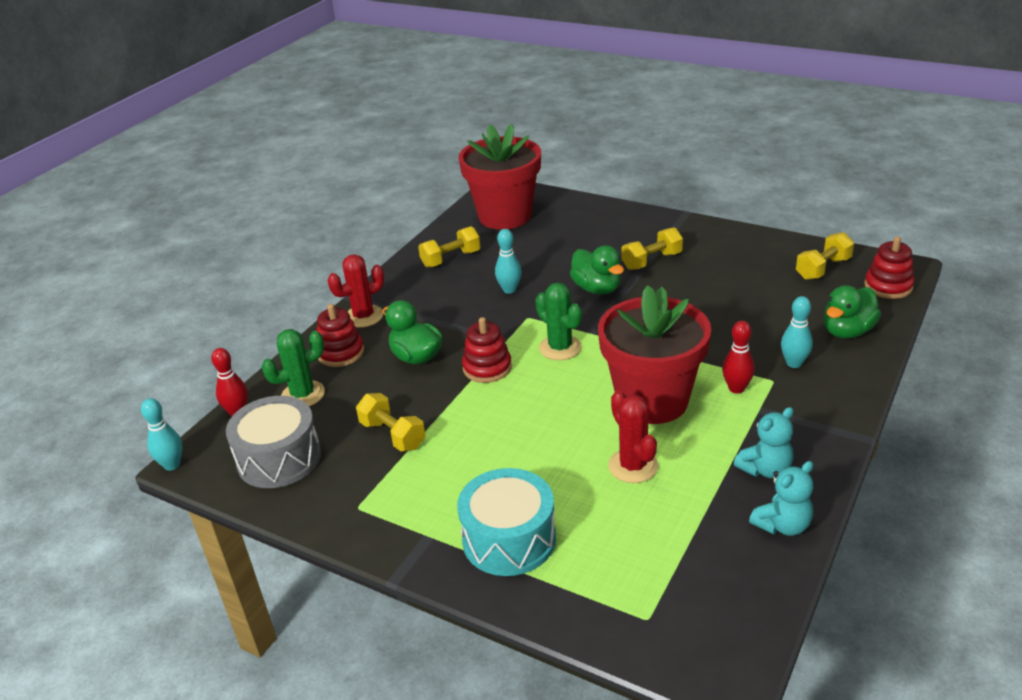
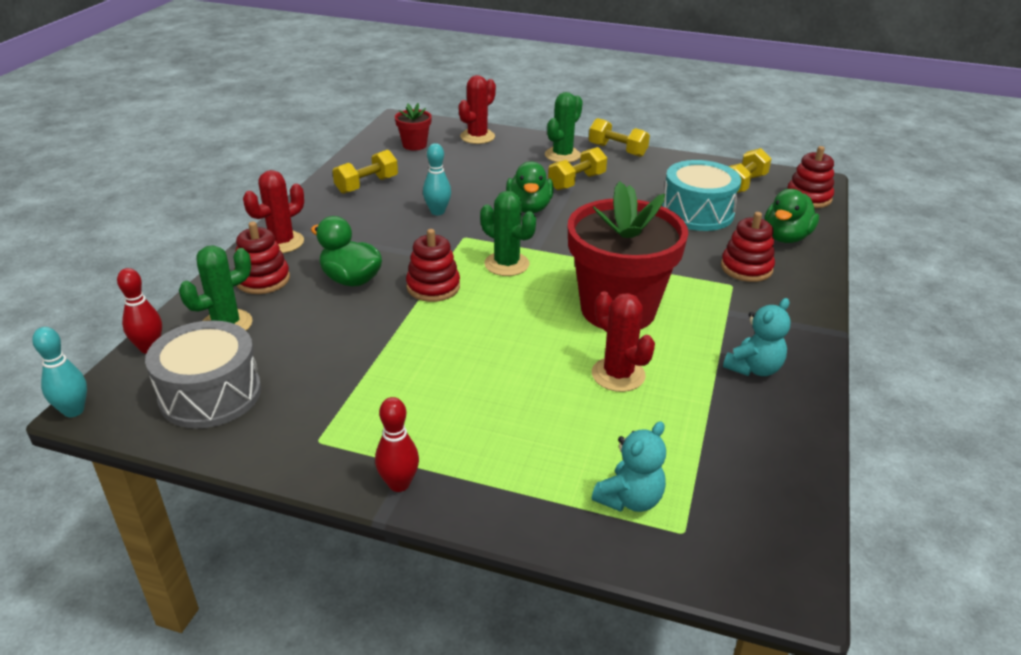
camera: 15 degrees left, 0 degrees up
yellow dumbbell [356,393,426,451] -> yellow dumbbell moved to [589,118,650,157]
turquoise drum [457,468,556,576] -> turquoise drum moved to [662,160,741,231]
red flower pot [459,124,541,230] -> red flower pot [395,103,432,150], size x0.43
green duck [570,245,624,294] -> green duck turned 45 degrees clockwise [506,161,554,213]
red bowling pin [722,321,755,394] -> red bowling pin moved to [375,397,419,492]
turquoise teddy bear [749,461,813,536] -> turquoise teddy bear moved to [592,421,666,512]
turquoise bowling pin [781,296,813,368] -> red stacking toy [721,212,775,282]
none -> red cactus [458,75,496,144]
none -> green cactus [545,92,583,163]

